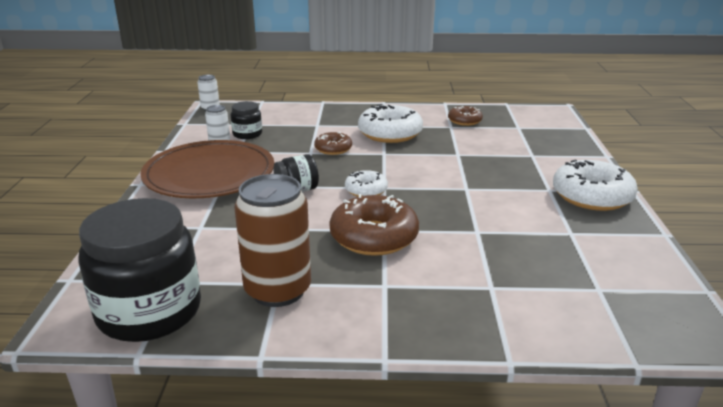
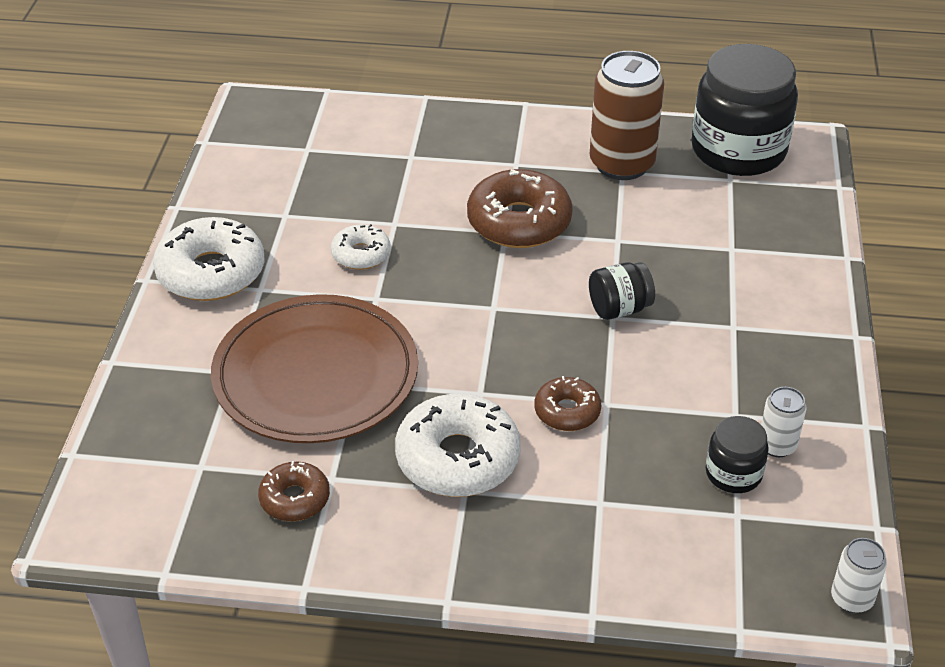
camera: 175 degrees left, 15 degrees up
brown plate [140,140,274,198] -> brown plate moved to [211,294,418,443]
white donut [345,170,388,197] -> white donut moved to [331,224,391,270]

